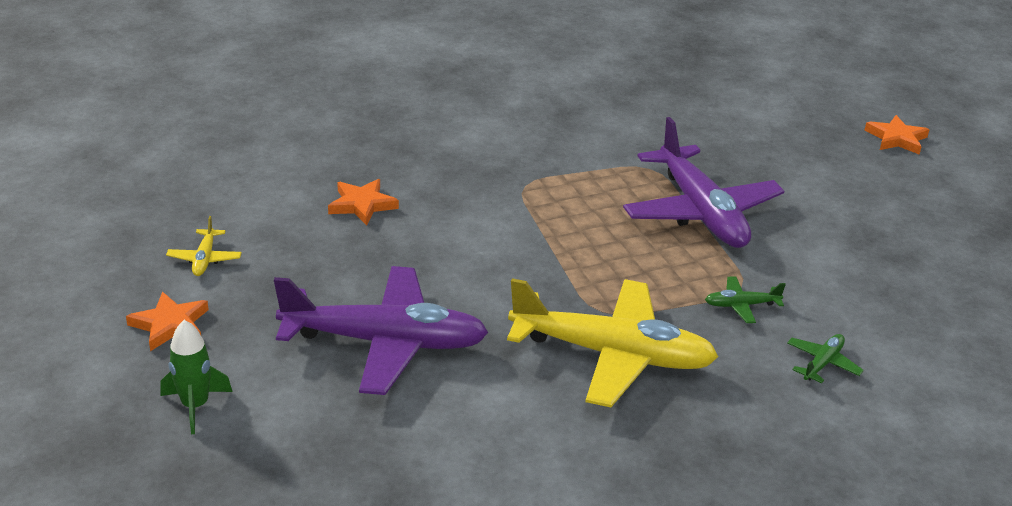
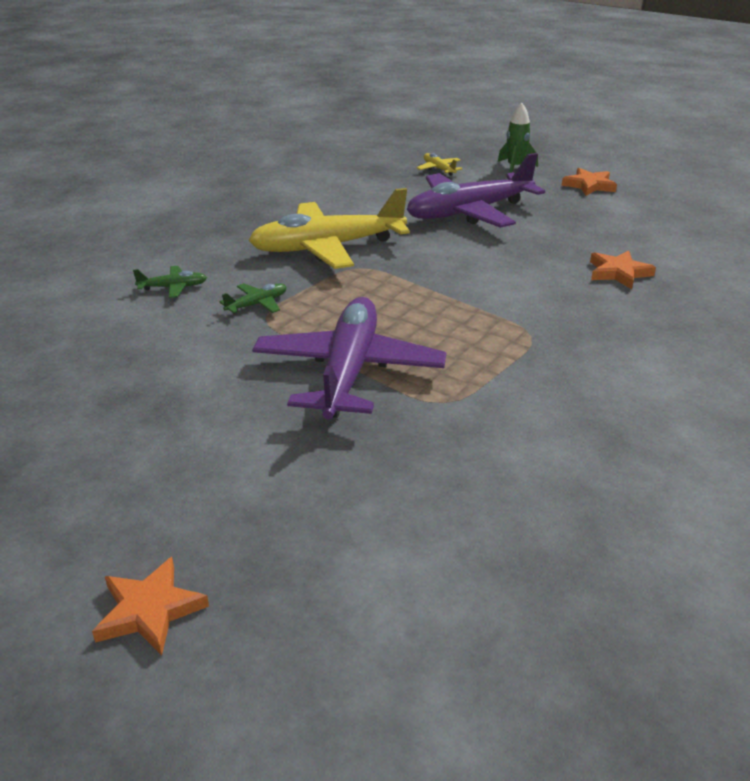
camera: 150 degrees right, 0 degrees up
yellow plane [166,216,242,276] -> yellow plane moved to [416,153,462,176]
purple plane [623,117,784,248] -> purple plane turned 60 degrees clockwise [252,297,446,419]
green plane [787,334,864,383] -> green plane turned 105 degrees counterclockwise [133,266,207,298]

